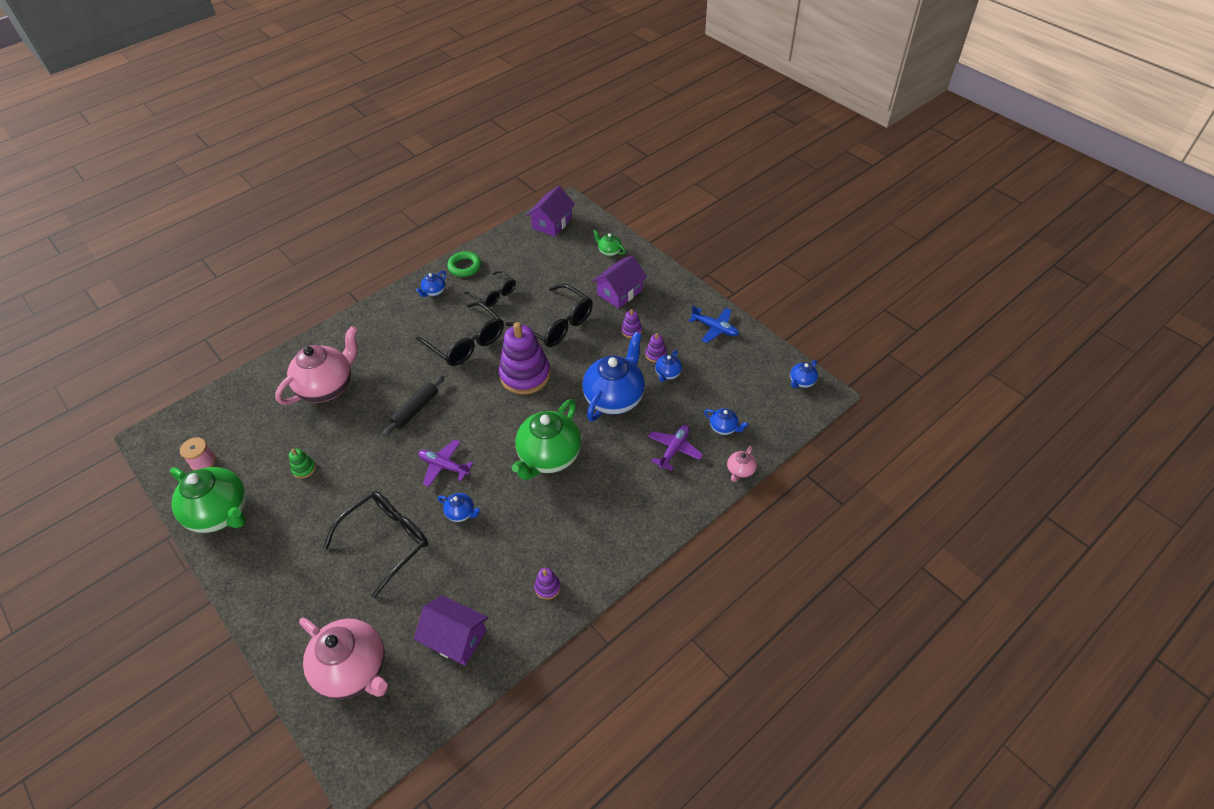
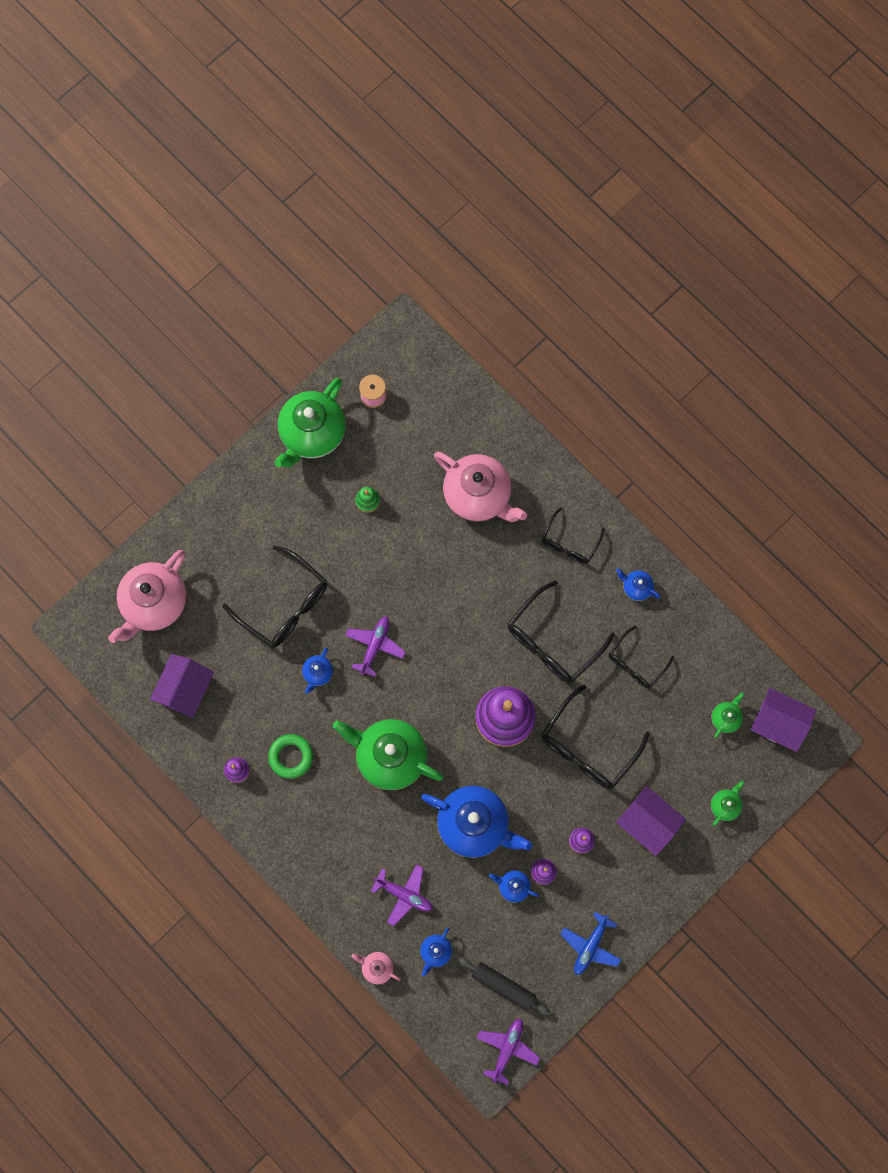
camera: 85 degrees right, 25 degrees up
black rolling pin [382,375,444,437] -> black rolling pin moved to [458,958,550,1015]
green ring [447,251,481,277] -> green ring moved to [268,734,313,779]
blue teapot [790,360,818,388] -> purple plane [477,1018,540,1085]
none -> black glasses [542,507,605,564]
none -> green teapot [712,692,744,738]

